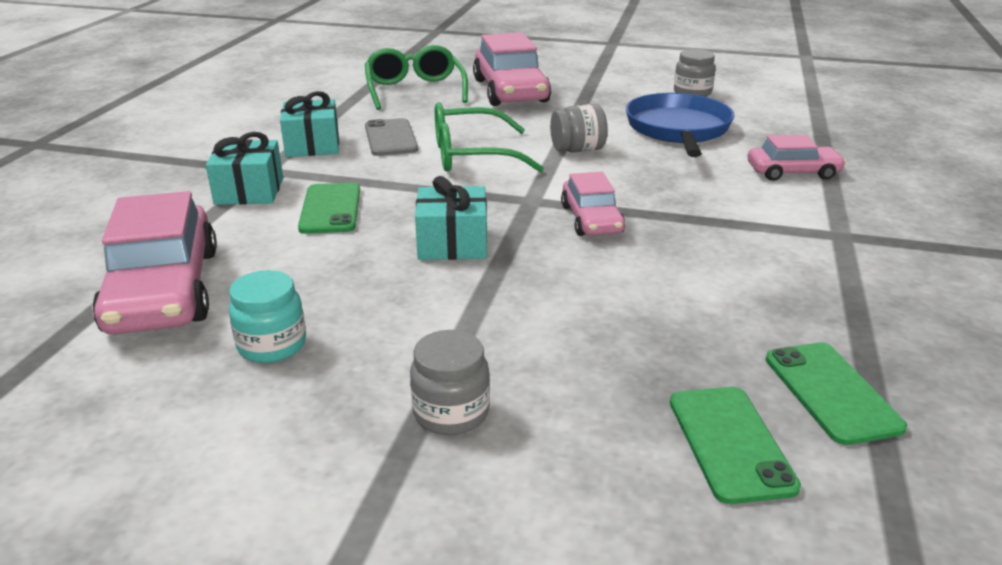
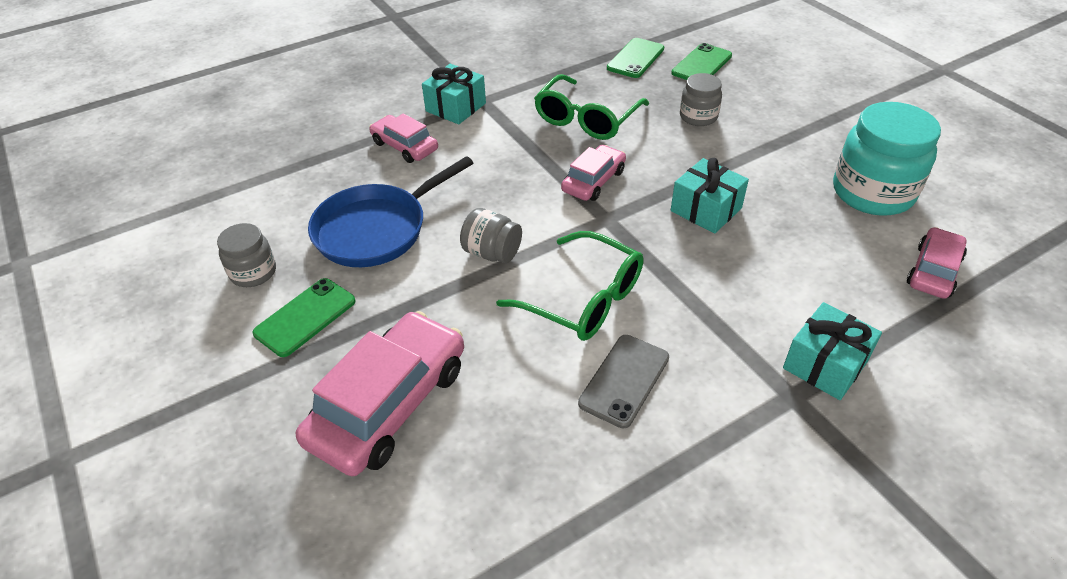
camera: 135 degrees left, 15 degrees up
pink car [92,191,217,334] -> pink car [907,227,967,299], size x0.57
turquoise jar [229,270,306,363] -> turquoise jar [833,102,941,216], size x1.87
turquoise gift [280,91,339,157] -> turquoise gift moved to [422,64,486,124]
green phone [298,183,360,234] -> green phone moved to [252,278,356,357]
green glasses [365,45,468,110] -> green glasses moved to [534,74,649,140]
grey jar [410,330,490,435] -> grey jar moved to [680,73,722,126]

